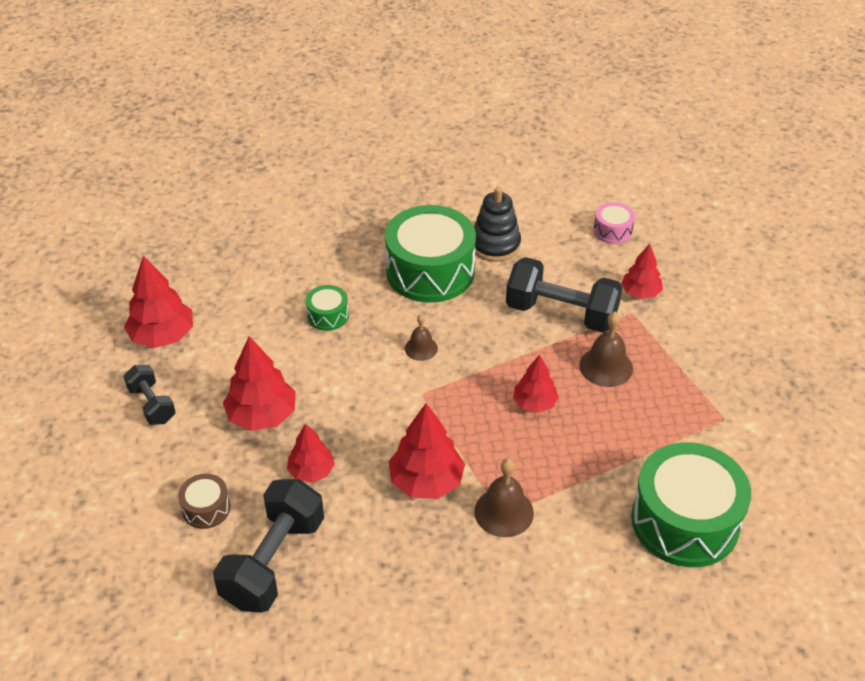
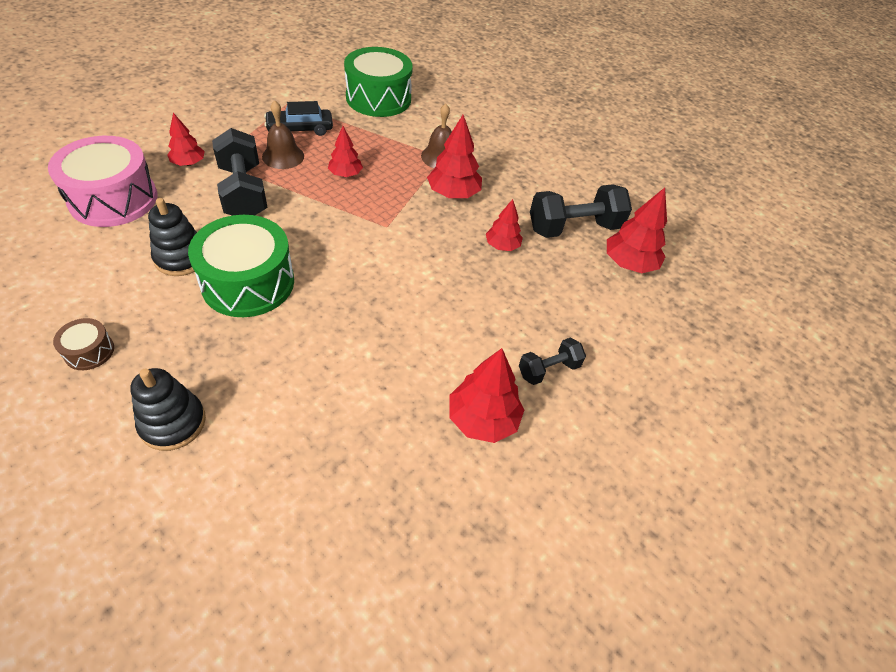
camera: 135 degrees left, 5 degrees up
black dumbbell [123,365,176,425] -> black dumbbell turned 45 degrees clockwise [519,338,586,385]
brown drum [178,474,231,529] -> brown drum moved to [53,318,114,370]
red tree [223,336,296,431] -> red tree moved to [607,188,667,273]
green drum [306,285,349,331] -> none
brown bell [405,314,438,361] -> none
pink drum [594,202,635,244] -> pink drum [48,136,158,227], size x2.22
none -> black stacking toy [130,368,206,451]
none -> black car [264,101,333,136]

